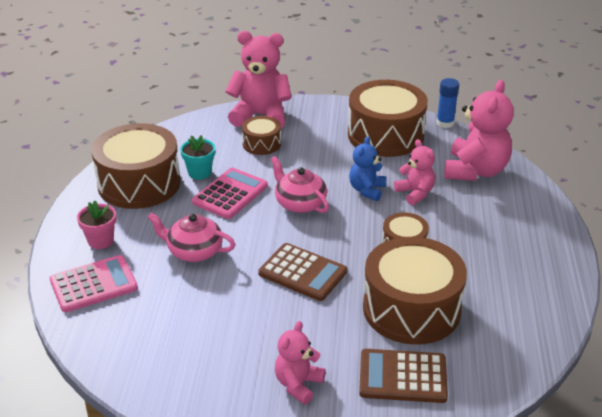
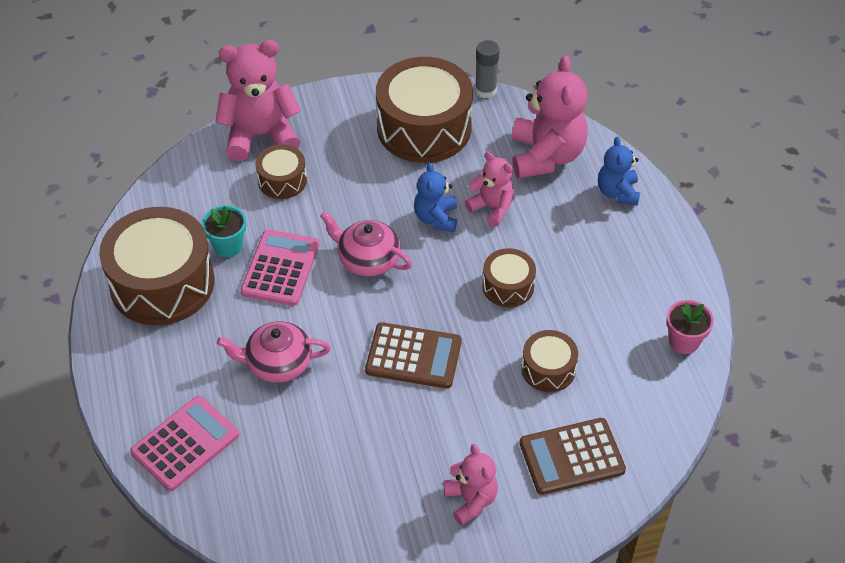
camera: 20 degrees left, 15 degrees up
pink flower pot [77,200,116,249] -> pink flower pot moved to [666,300,714,354]
pink teddy bear [275,321,326,405] -> pink teddy bear turned 150 degrees clockwise [443,444,498,526]
brown drum [363,237,467,345] -> brown drum [521,330,578,392], size x0.50
blue glue stick [436,78,459,128] -> grey glue stick [475,40,500,98]
none -> blue teddy bear [598,136,640,206]

